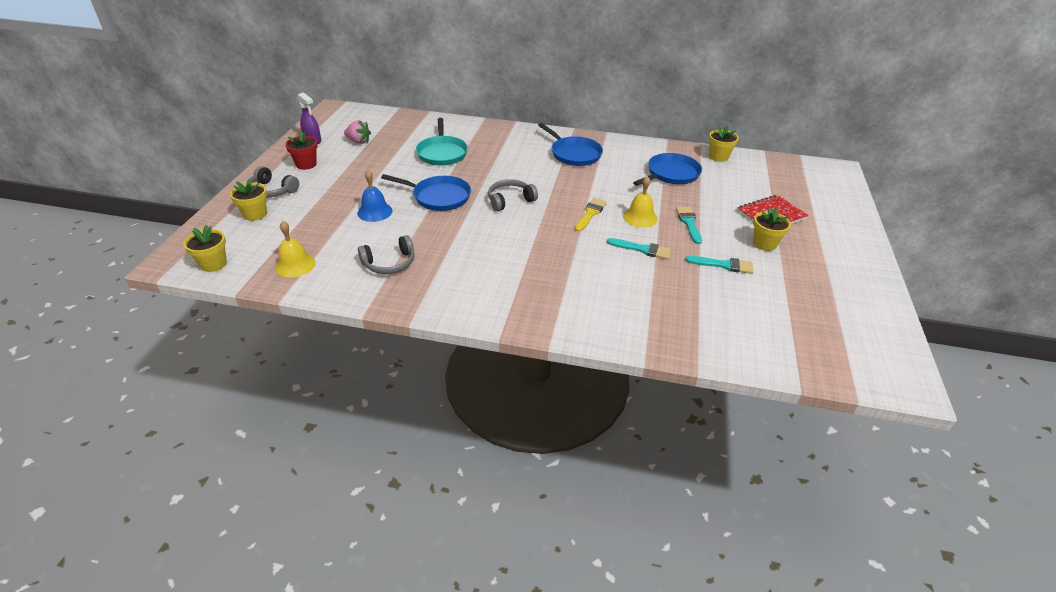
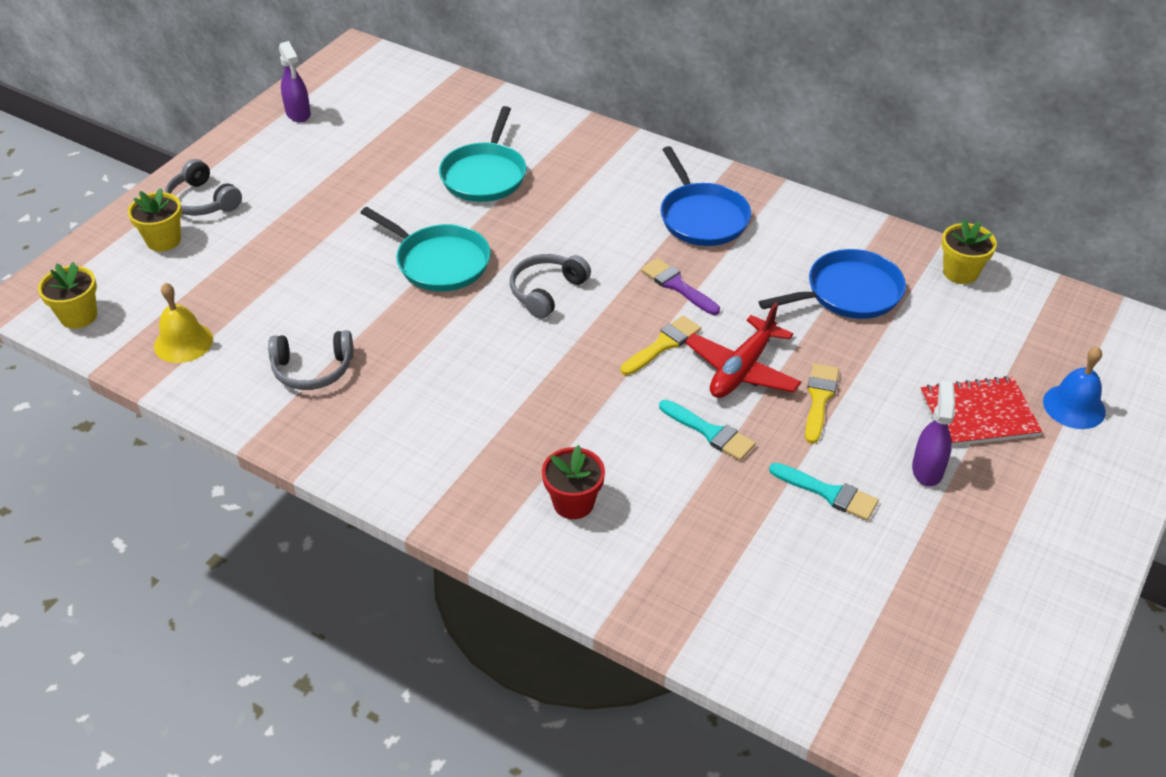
camera: 20 degrees right, 5 degrees up
red flower pot [285,131,318,170] -> red flower pot moved to [542,445,605,519]
pink strawberry [344,120,371,144] -> none
blue bell [357,170,392,222] -> blue bell moved to [1043,347,1106,429]
blue pan [381,174,471,211] -> turquoise pan [360,207,491,291]
grey headphones [488,179,538,211] -> grey headphones turned 45 degrees counterclockwise [510,254,591,319]
yellow bell [623,176,658,228] -> red plane [685,302,801,398]
turquoise brush [676,207,702,244] -> yellow brush [805,363,839,444]
yellow flower pot [753,207,791,251] -> purple spray bottle [912,380,955,486]
none -> purple brush [641,258,720,315]

